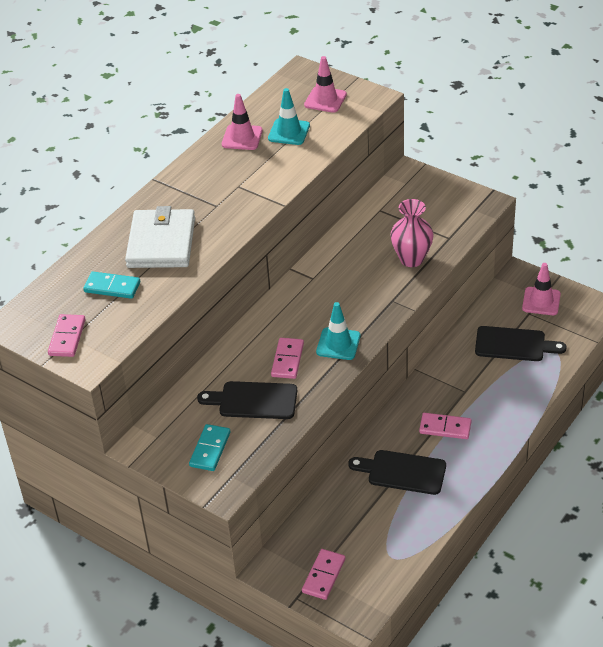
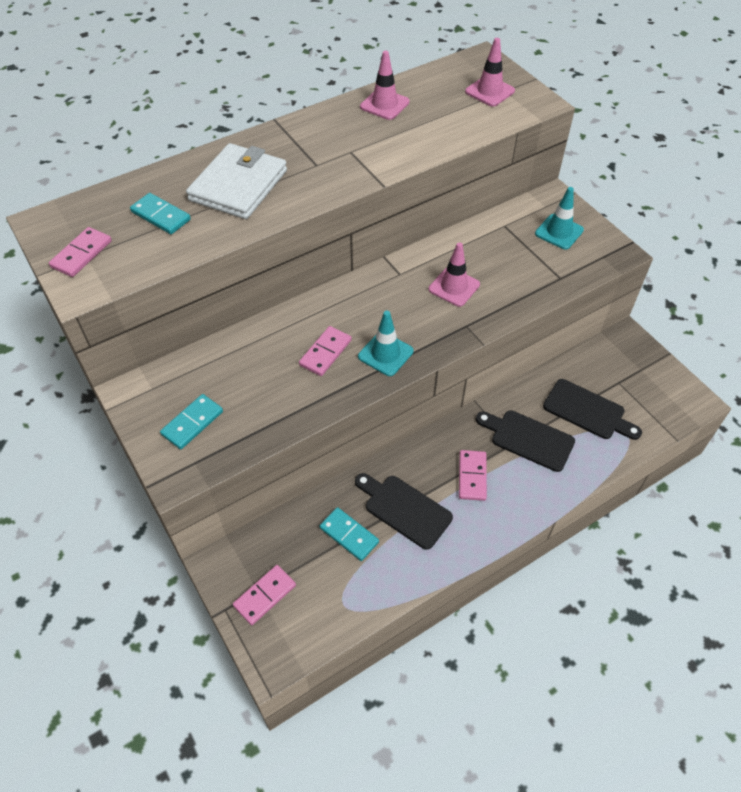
camera: 20 degrees right, 10 degrees up
black cutting board [197,381,297,419] -> black cutting board moved to [476,410,575,472]
turquoise traffic cone [268,88,310,145] -> turquoise traffic cone moved to [535,187,584,250]
pink vase [390,199,434,267] -> none
pink domino [419,413,471,439] -> pink domino turned 60 degrees clockwise [459,450,487,501]
pink traffic cone [522,263,561,315] -> pink traffic cone moved to [428,242,480,307]
none -> turquoise domino [320,507,379,561]

